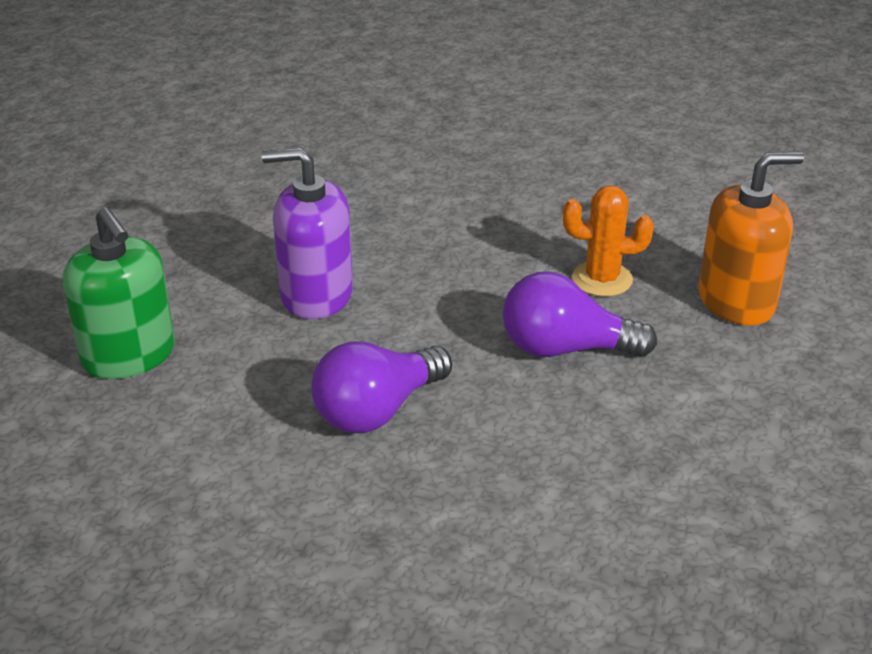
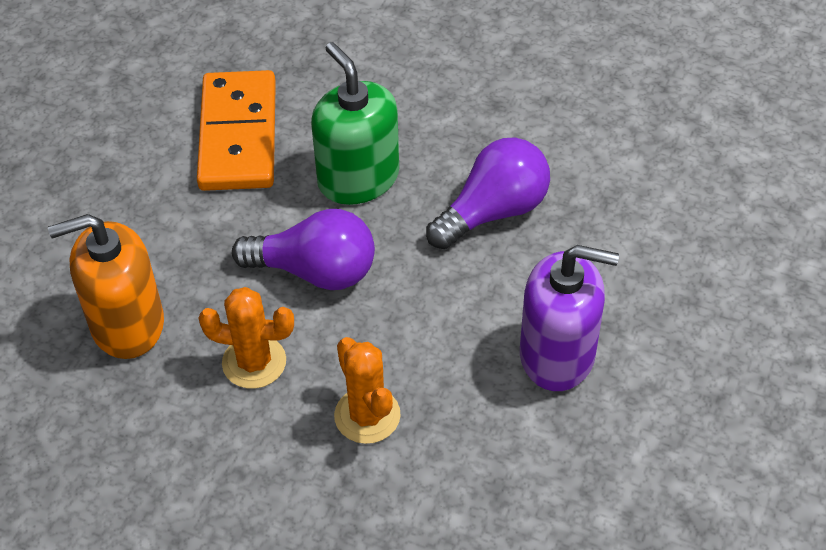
camera: 175 degrees left, 15 degrees up
green soap dispenser [63,207,175,379] -> green soap dispenser moved to [311,42,399,205]
none -> orange domino [197,70,276,191]
none -> orange cactus [334,337,401,444]

